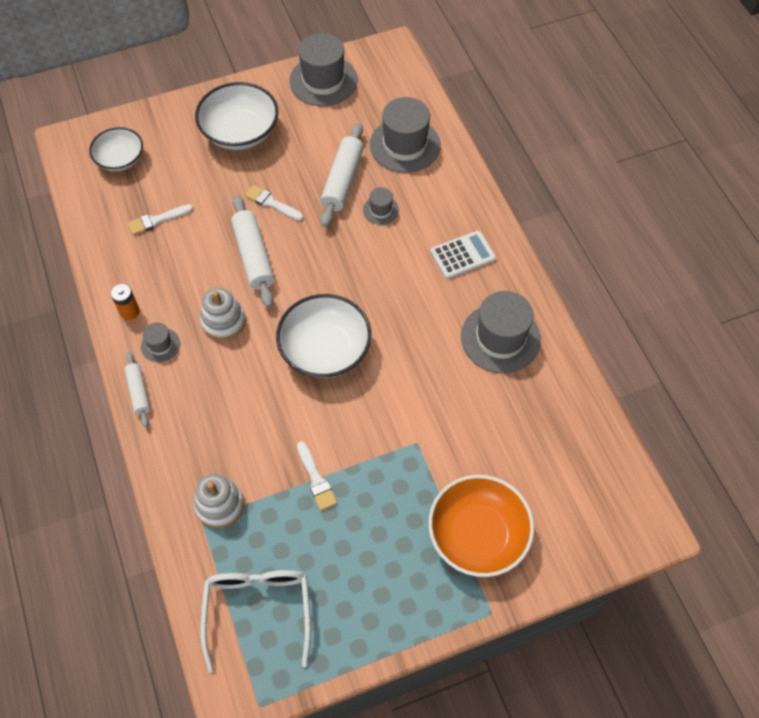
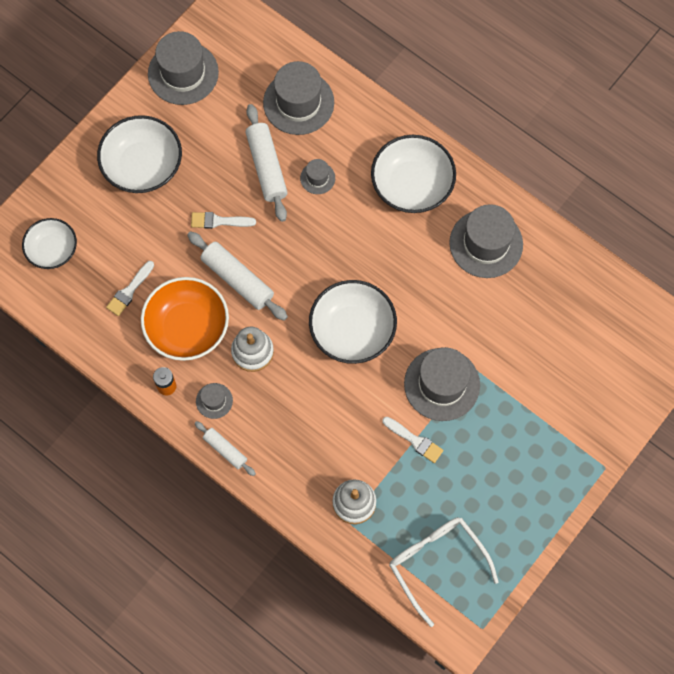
camera: 30 degrees left, 10 degrees up
orange bowl [429,475,534,577] -> orange bowl moved to [141,277,229,361]
white calculator [430,231,496,279] -> white bowl [371,135,456,213]
none -> grey hat [404,347,480,421]

